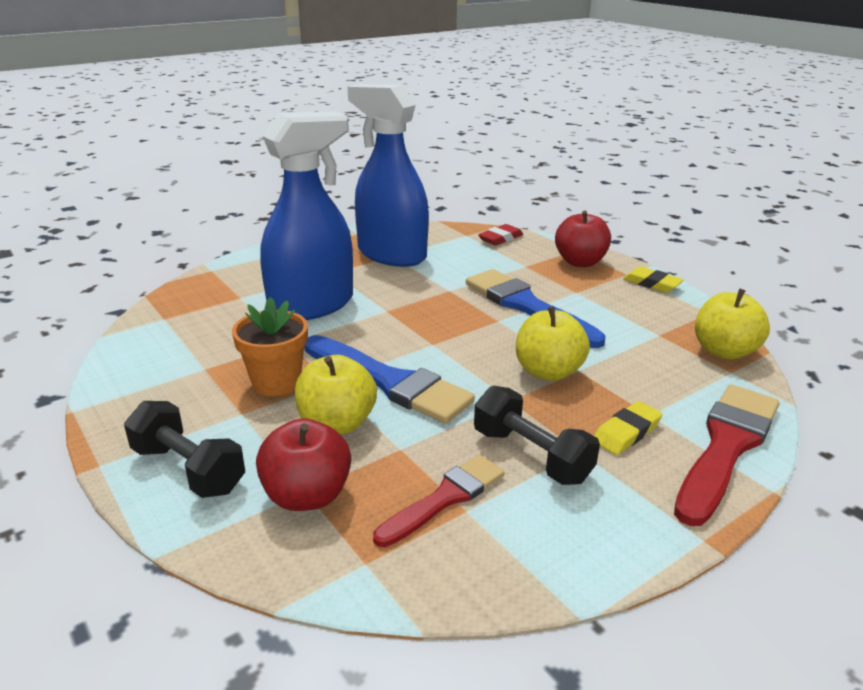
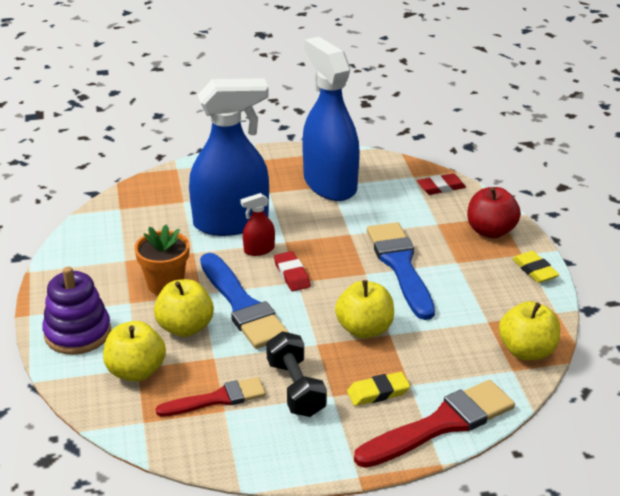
camera: 25 degrees right, 5 degrees up
black dumbbell [124,401,245,498] -> purple stacking toy [42,267,111,355]
red apple [256,418,351,511] -> yellow apple [103,321,166,382]
none -> red spray bottle [240,193,275,256]
none -> red eraser [274,251,311,291]

